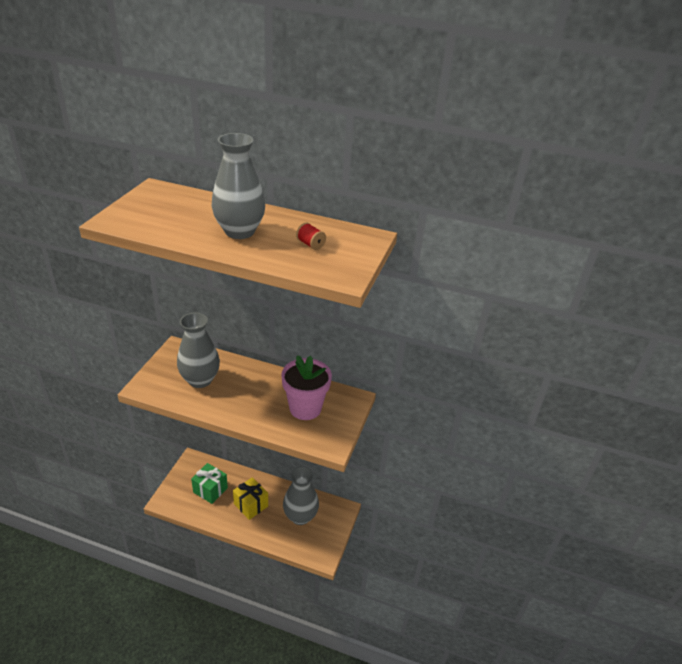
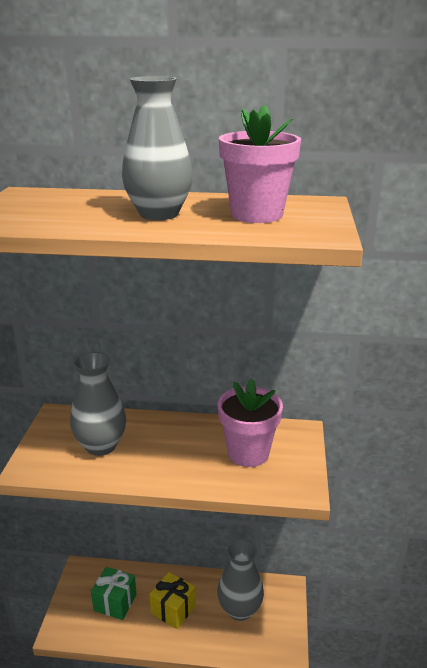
camera: 10 degrees left, 10 degrees down
red spool [296,223,326,250] -> pink flower pot [219,104,301,223]

